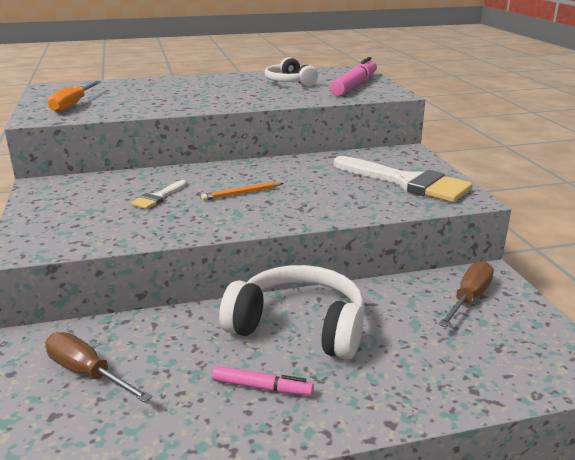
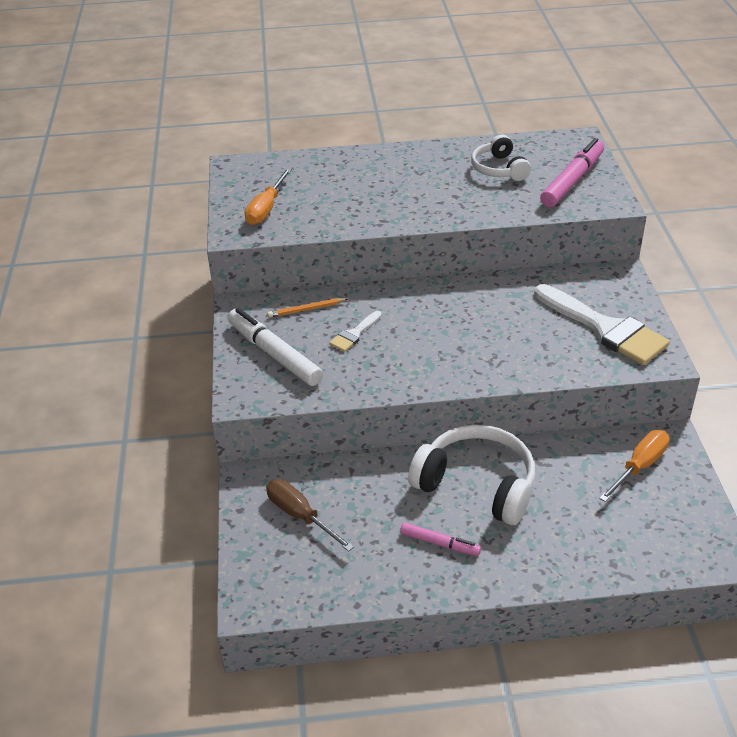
camera: 10 degrees right, 15 degrees up
orange pencil [201,182,283,201] -> orange pencil moved to [267,298,348,318]
brown screwdriver [439,261,494,328] -> orange screwdriver [599,430,669,502]
none -> white marker [227,308,323,386]

